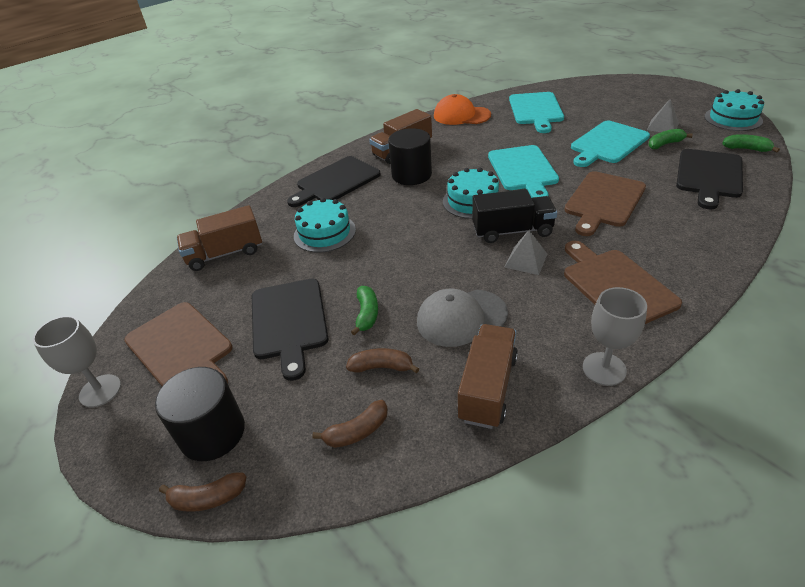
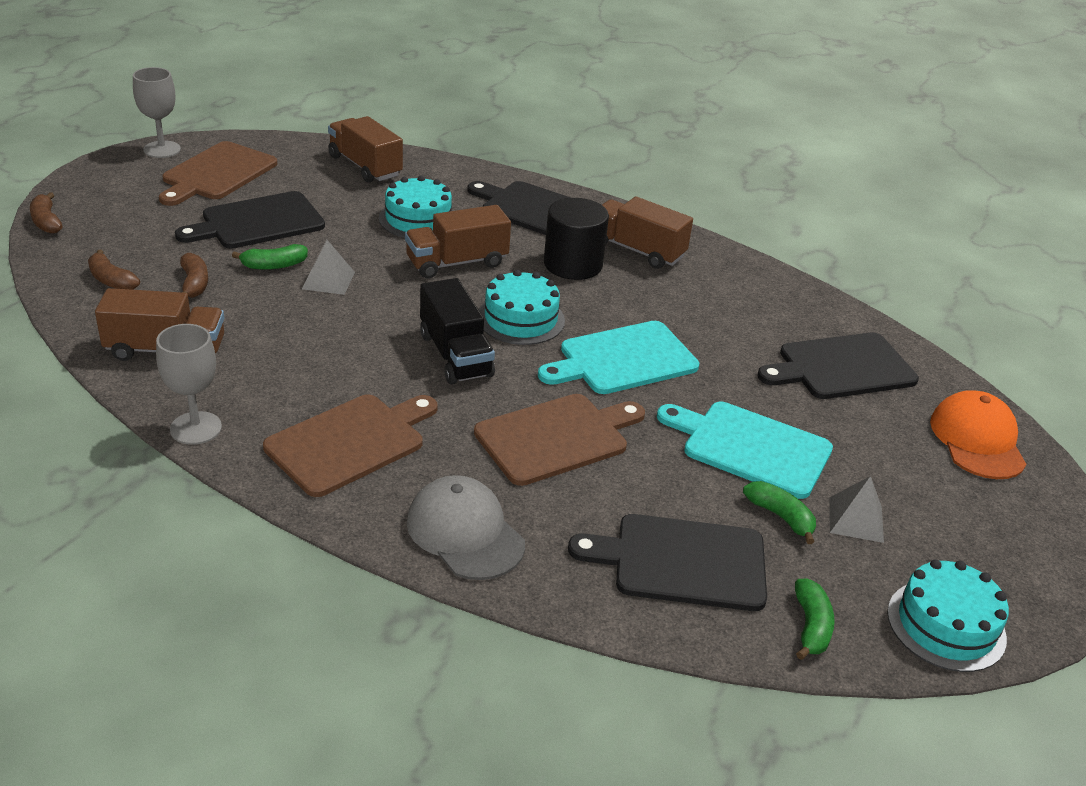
camera: 65 degrees right, 5 degrees down
black cylinder [155,367,245,461] -> none
grey cap [417,289,508,347] -> grey cap moved to [407,475,525,580]
orange cap [434,94,491,125] -> orange cap moved to [930,390,1026,479]
grey pyramid [504,230,547,275] -> grey pyramid moved to [302,240,355,295]
turquoise cutting board [509,92,564,133] -> black cutting board [757,333,919,399]
brown cutting board [564,171,646,236] -> brown cutting board turned 135 degrees clockwise [474,394,645,486]
none -> brown truck [405,205,511,279]

